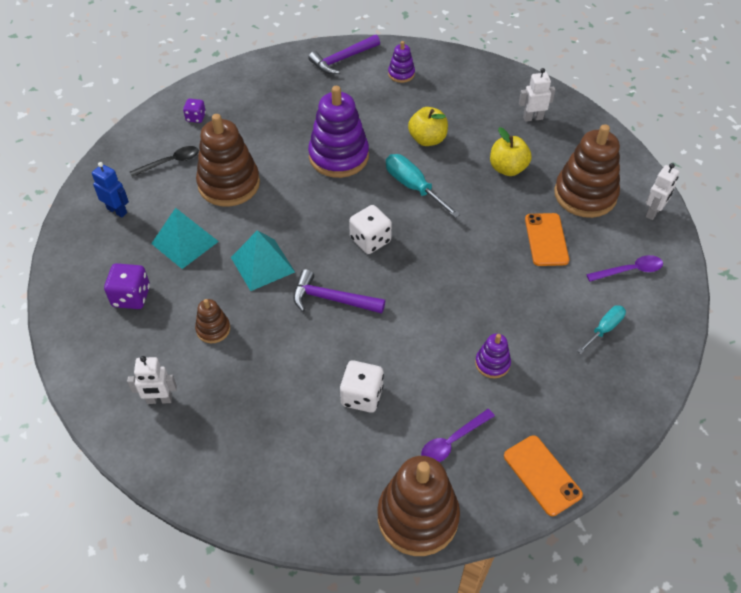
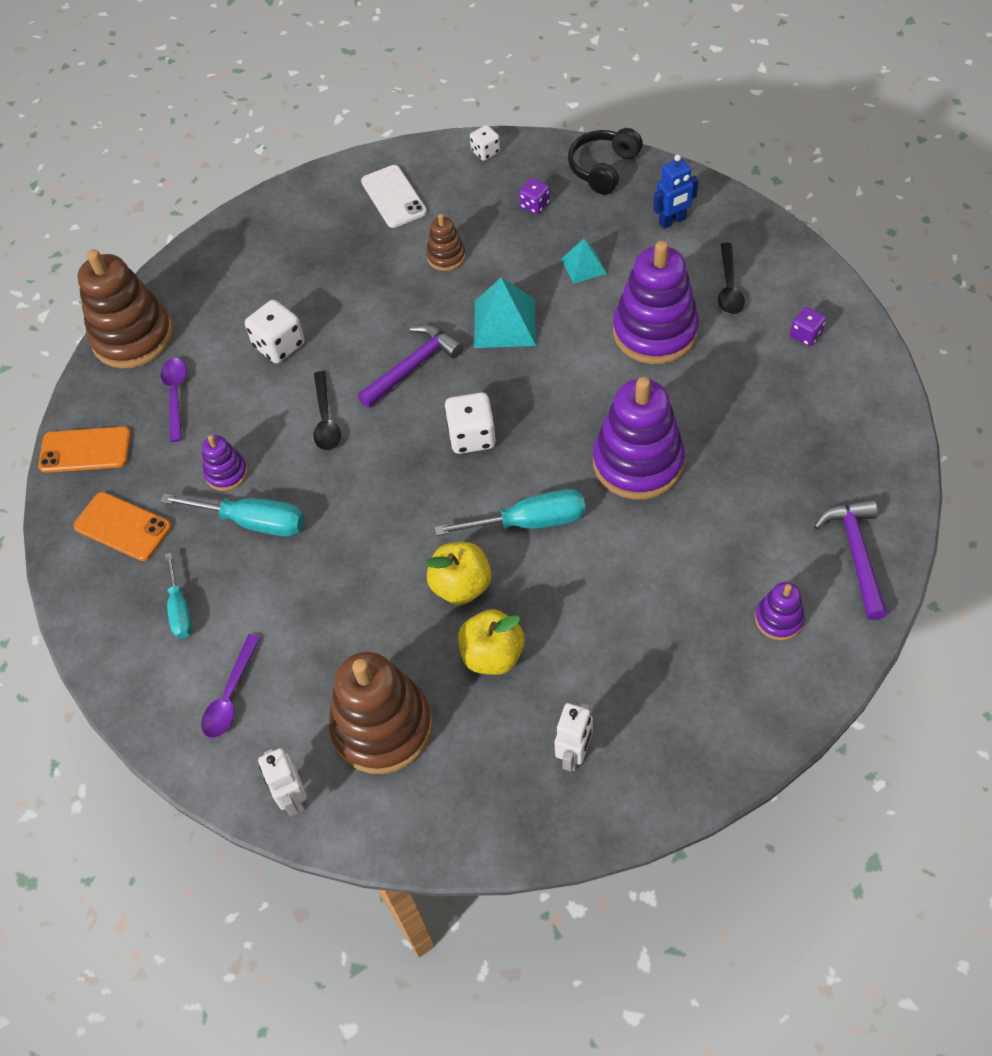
camera: 125 degrees right, 5 degrees up
purple dice [104,263,150,309] -> purple dice [519,178,550,214], size x0.61
white robot [127,356,177,404] -> white phone [361,165,427,228]
turquoise pyramid [151,208,219,269] -> turquoise pyramid [561,239,607,284], size x0.60
brown stacking toy [196,114,260,207] -> purple stacking toy [613,241,699,364]
yellow apple [408,107,448,146] -> yellow apple moved to [426,542,492,605]
orange phone [525,213,569,266] -> orange phone moved to [74,492,171,561]
none -> turquoise screwdriver [160,494,304,537]
none -> black spoon [313,371,341,450]
none -> white dice [470,125,500,161]
none -> black headphones [568,128,643,195]

